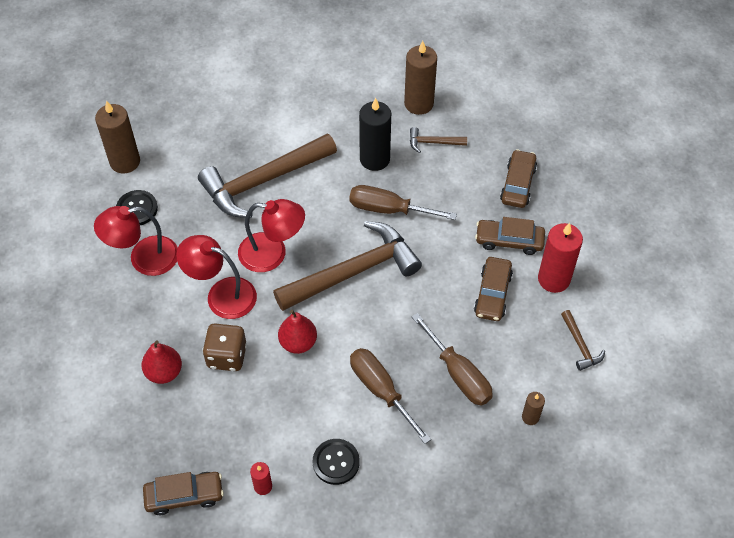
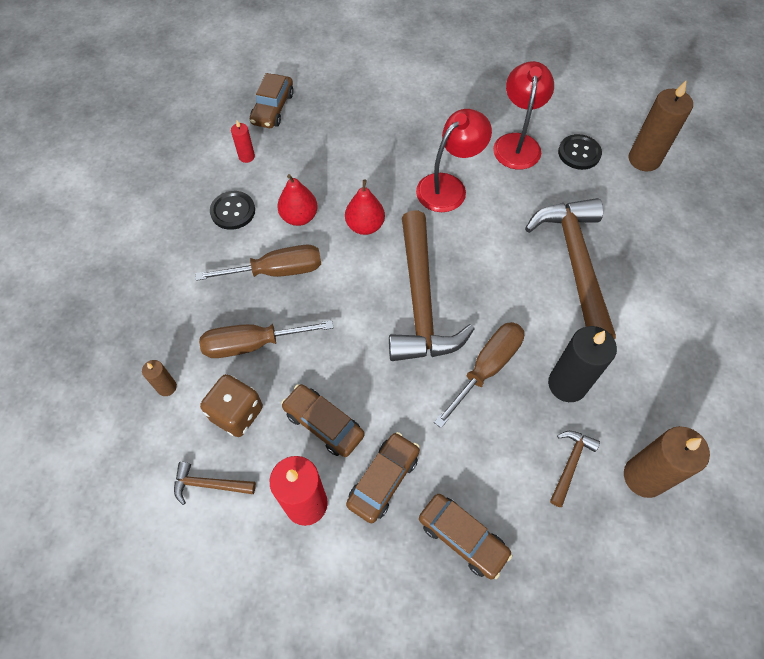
camera: 115 degrees right, 5 degrees up
red pear [142,341,182,384] -> red pear moved to [277,174,318,226]
brown dice [202,323,247,371] -> brown dice moved to [200,374,263,437]
red lamp [238,199,305,272] -> none

